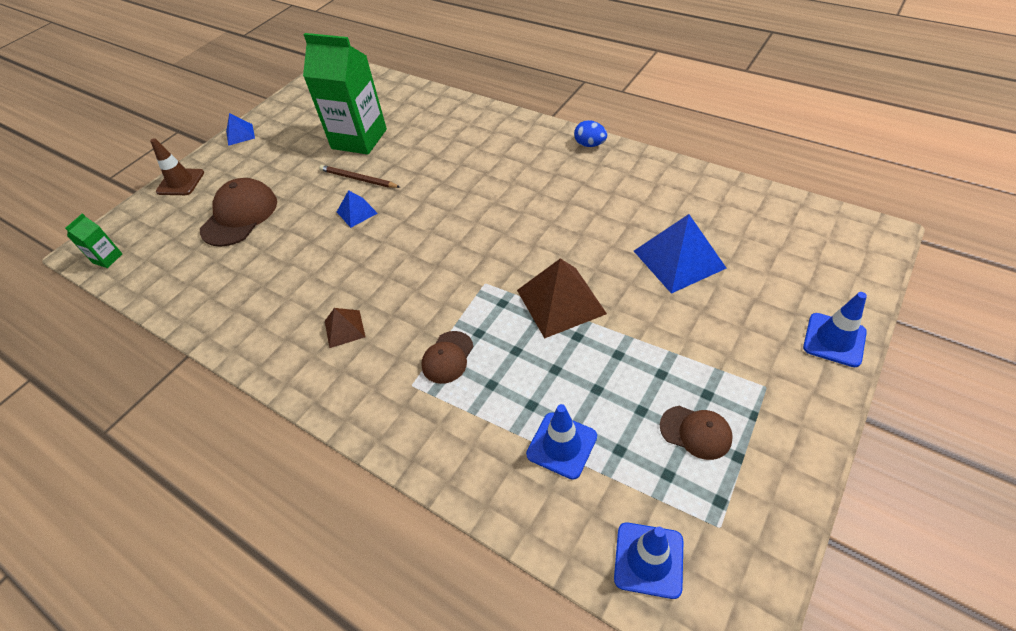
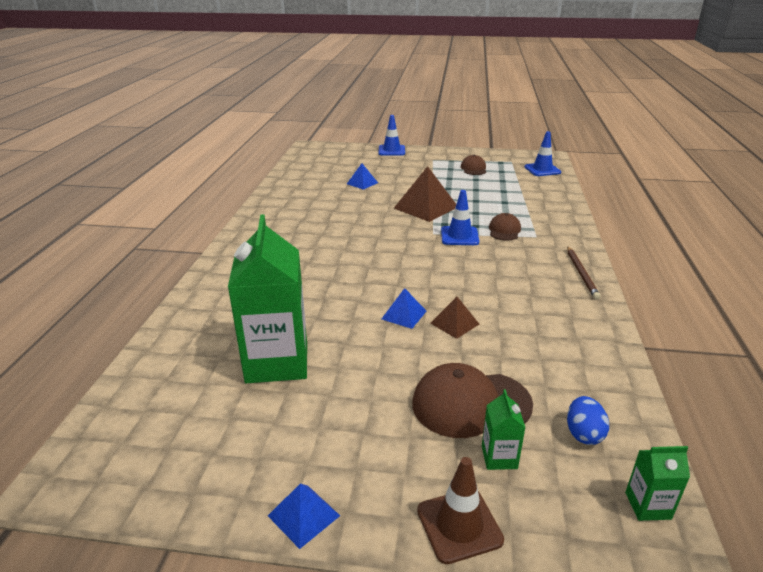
camera: 120 degrees left, 20 degrees down
brown pencil [319,165,400,188] -> brown pencil moved to [567,246,601,300]
brown pyramid [325,308,365,348] -> brown pyramid moved to [430,297,479,339]
brown cap [421,331,474,384] -> brown cap turned 75 degrees counterclockwise [489,213,521,241]
blue traffic cone [526,404,597,480] -> blue traffic cone moved to [441,190,479,245]
blue egg [574,120,607,147] -> blue egg moved to [567,396,609,445]
blue pyramid [634,214,726,294] -> blue pyramid [347,163,378,190], size x0.54
none -> green carton [482,389,525,470]

